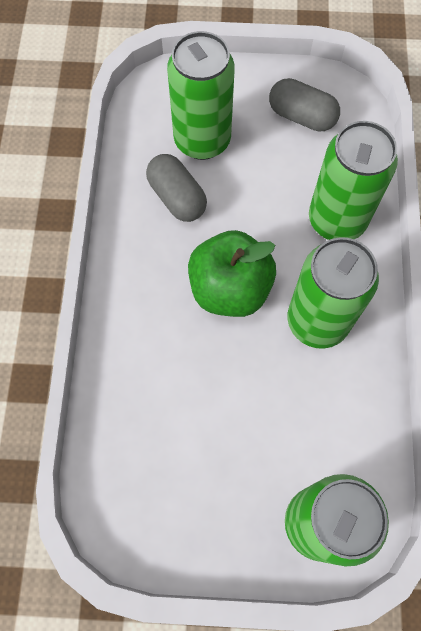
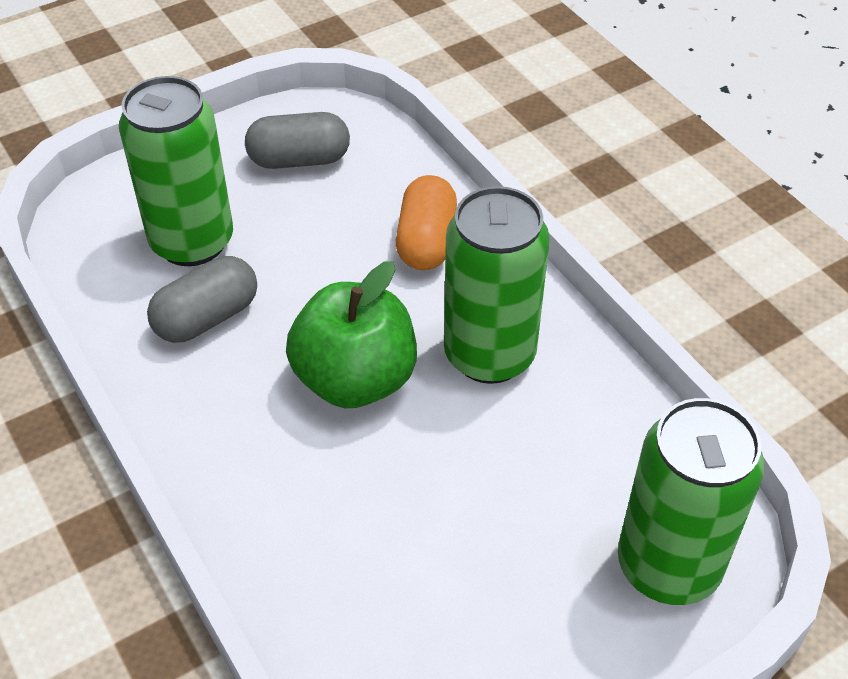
camera: 35 degrees left, 20 degrees down
grey capsule [146,154,207,222] -> grey capsule turned 60 degrees counterclockwise [147,256,257,343]
green can [309,121,398,240] -> orange capsule [396,175,457,270]

